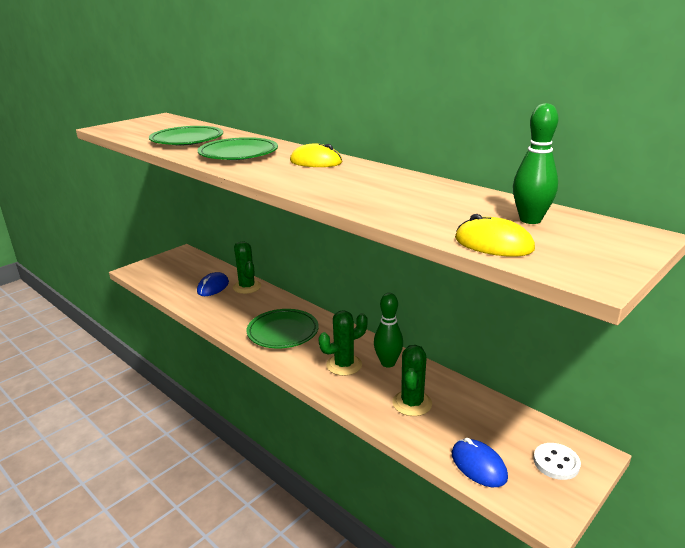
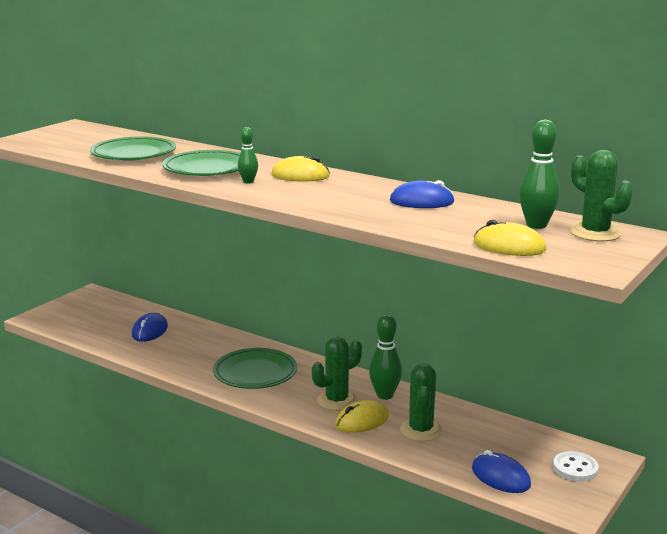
camera: 10 degrees left, 5 degrees down
green cactus [233,241,261,294] -> green cactus moved to [570,150,633,242]
none -> green bowling pin [238,127,258,184]
none -> yellow mouse [335,400,389,433]
none -> blue mouse [390,180,455,208]

